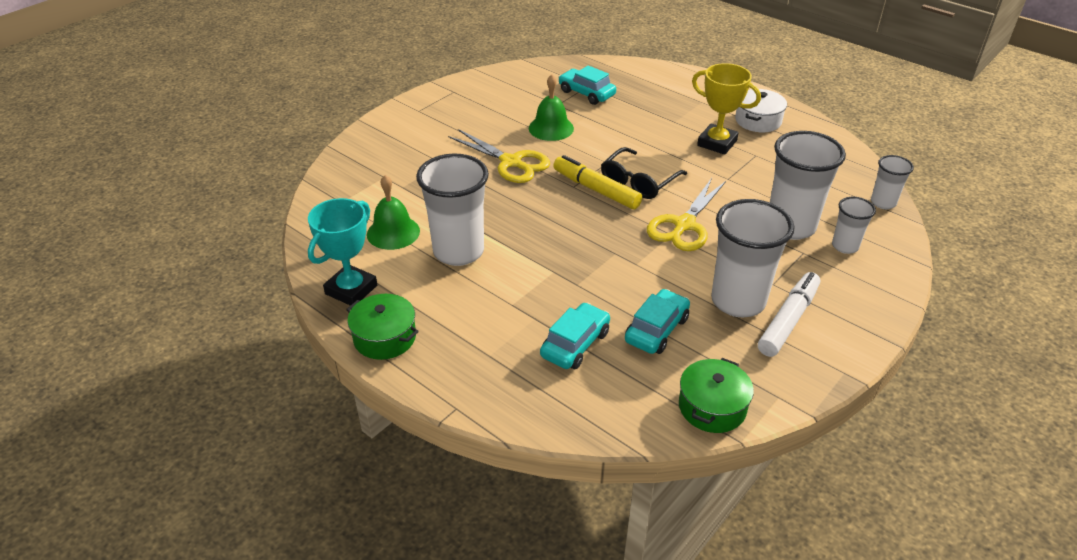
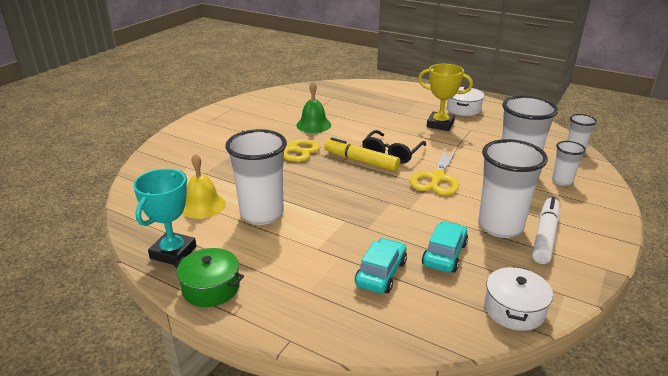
camera: 10 degrees left, 10 degrees down
green bell [367,175,420,250] -> yellow bell [182,153,226,219]
turquoise car [558,66,616,105] -> none
green pot [679,358,754,433] -> white pot [484,266,553,331]

